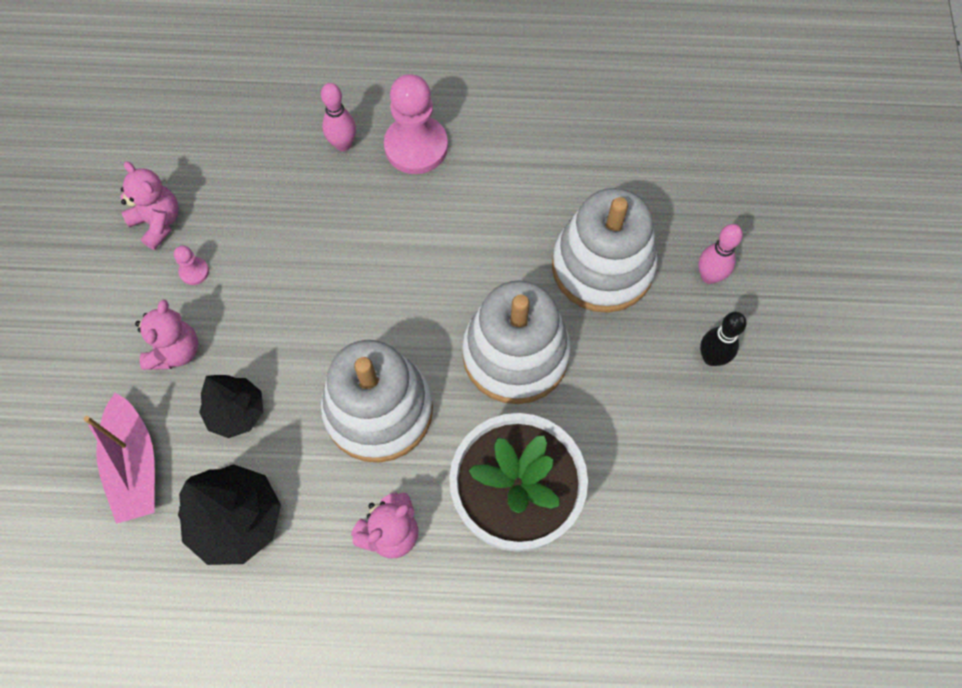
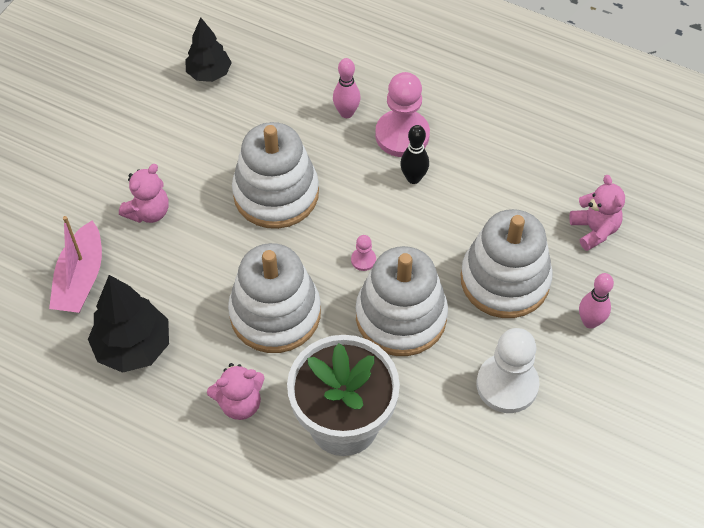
camera: 25 degrees right, 10 degrees down
pink teddy bear [120,161,179,250] -> pink teddy bear moved to [569,175,625,251]
pink pawn [174,245,209,285] -> pink pawn moved to [351,235,376,271]
black tree [199,375,263,438] -> black tree moved to [185,17,232,82]
black bowling pin [700,312,747,366] -> black bowling pin moved to [400,125,429,184]
none -> white stacking toy [232,122,319,229]
none -> white pawn [476,328,540,413]

